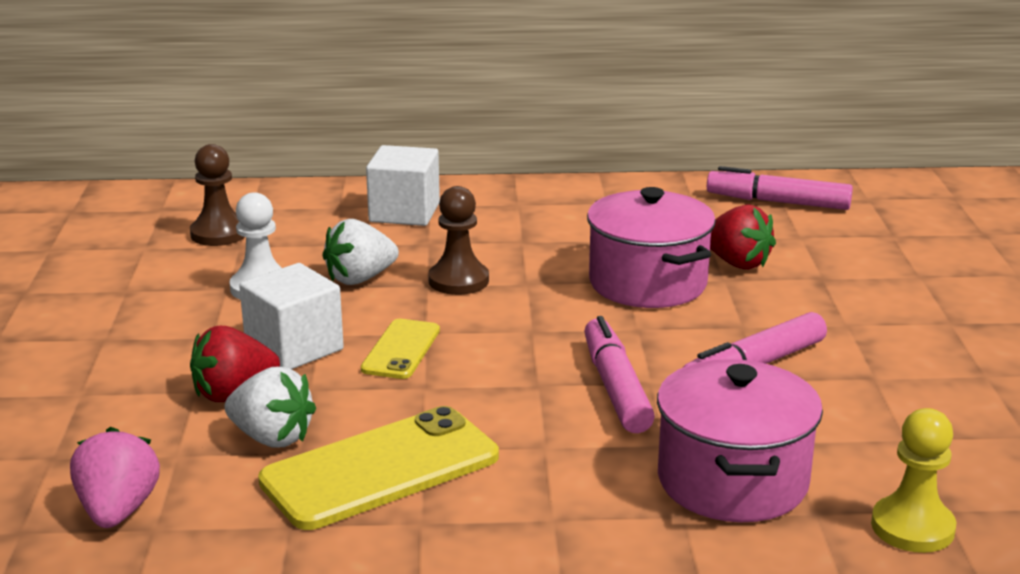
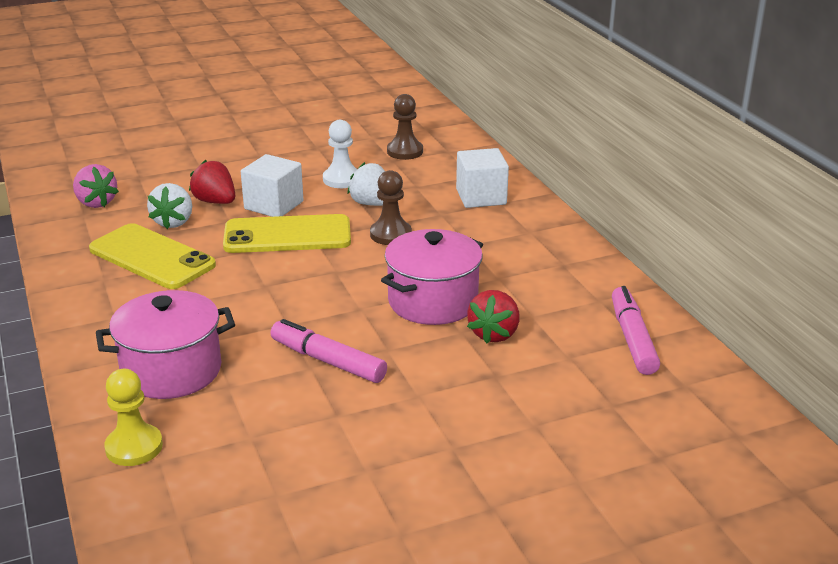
camera: 70 degrees right, 5 degrees up
pink strawberry [70,427,160,528] -> pink strawberry turned 75 degrees clockwise [73,164,119,208]
yellow phone [361,319,440,379] -> yellow phone [223,214,351,253], size x1.83
pink marker [584,316,655,433] -> none

